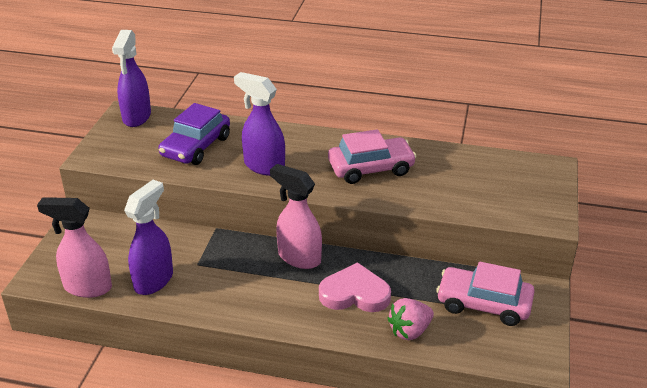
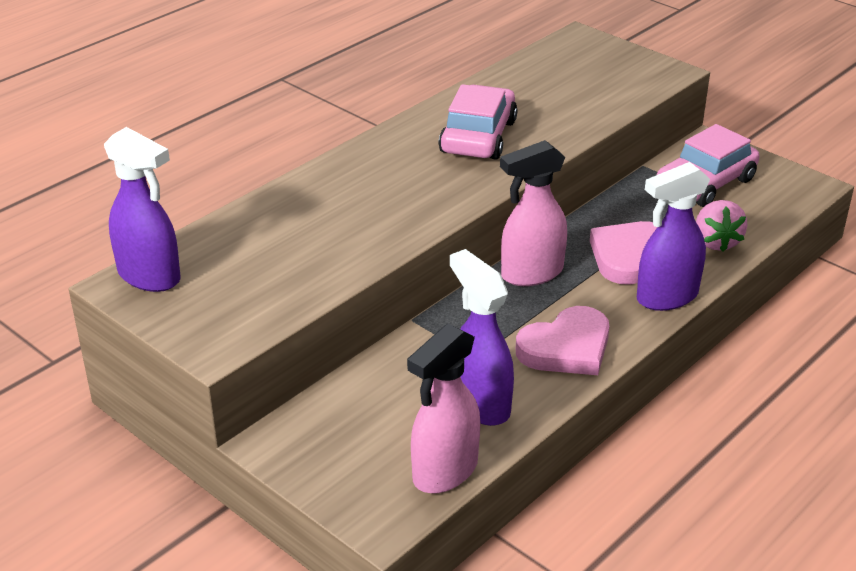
camera: 60 degrees left, 0 degrees up
purple car [158,103,230,165] -> none
purple spray bottle [234,72,285,176] -> purple spray bottle moved to [637,162,710,311]
none -> pink heart [516,306,609,375]

